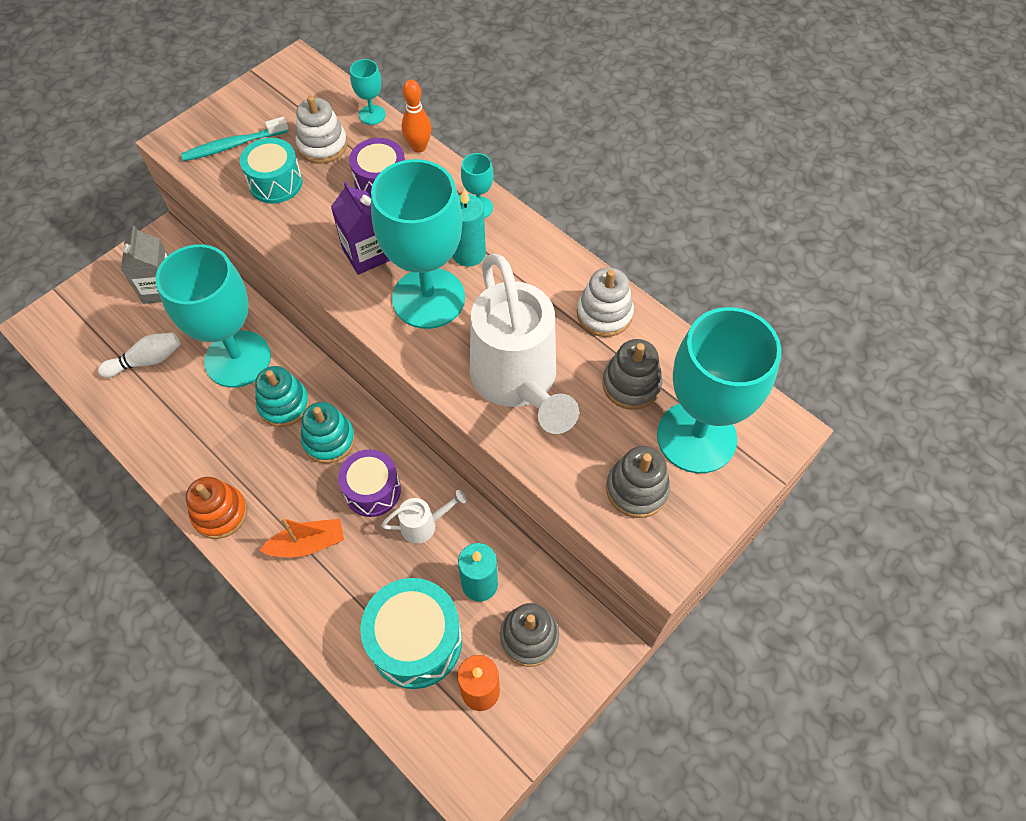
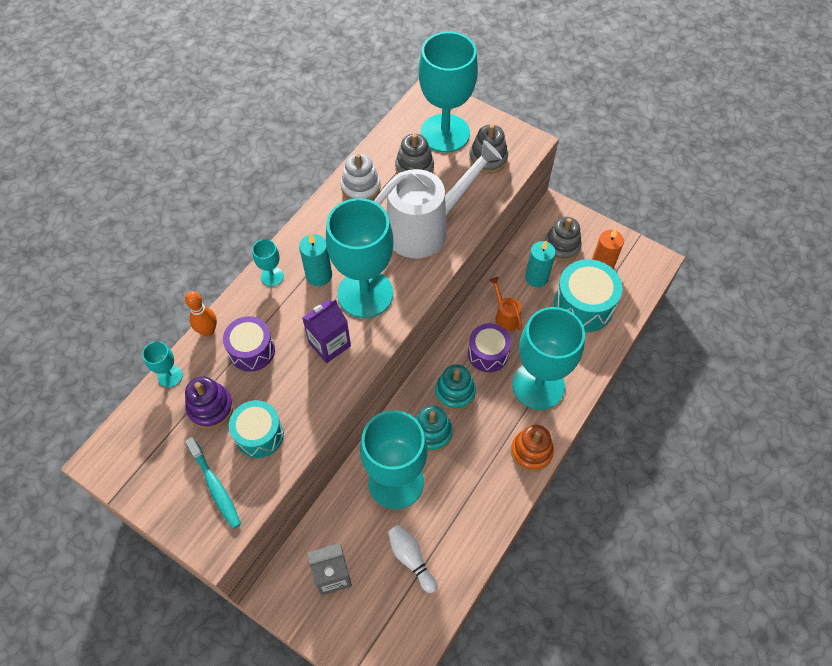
camera: 100 degrees left, 0 degrees up
orange boat [259,517,344,557] -> turquoise goblet [512,307,585,410]
white stacking toy [296,96,348,164] -> purple stacking toy [185,376,233,429]
white watering can [381,490,466,544] -> orange watering can [489,277,522,331]

